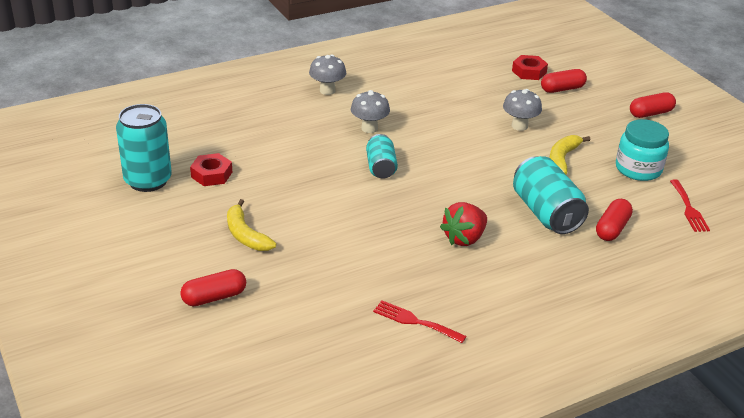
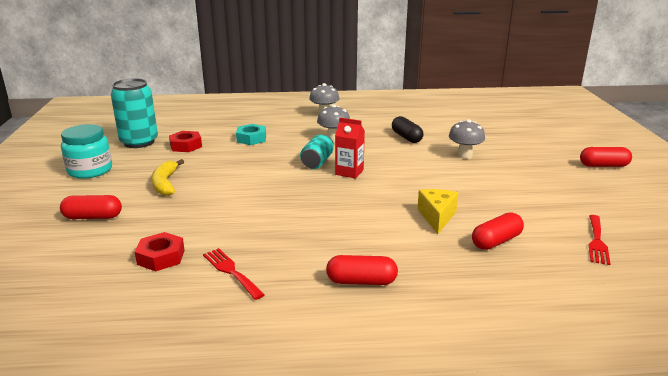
camera: 25 degrees right, 10 degrees down
red strawberry [440,202,487,246] -> none
red nut [512,55,548,80] -> red nut moved to [135,232,185,271]
turquoise can [513,156,589,234] -> yellow cheese [417,189,458,234]
red capsule [541,69,587,93] -> red capsule moved to [326,255,398,285]
yellow banana [550,135,590,174] -> none
turquoise jar [616,119,669,181] -> turquoise jar moved to [61,124,112,179]
none -> turquoise nut [236,124,266,145]
none -> red carton [335,118,365,179]
none -> black capsule [392,116,424,143]

